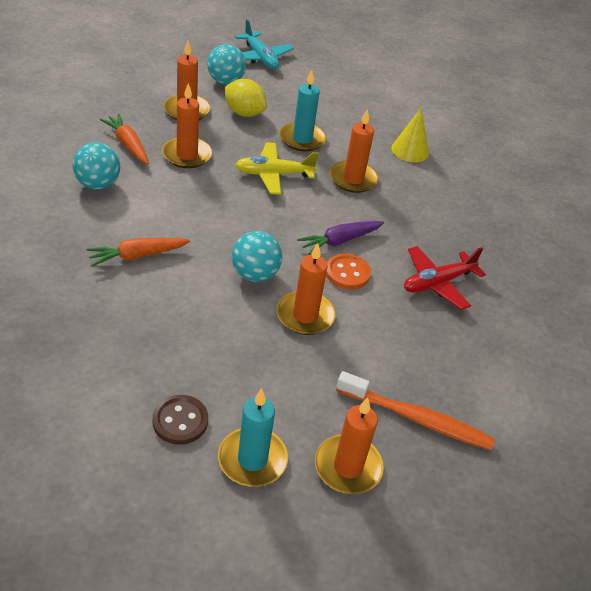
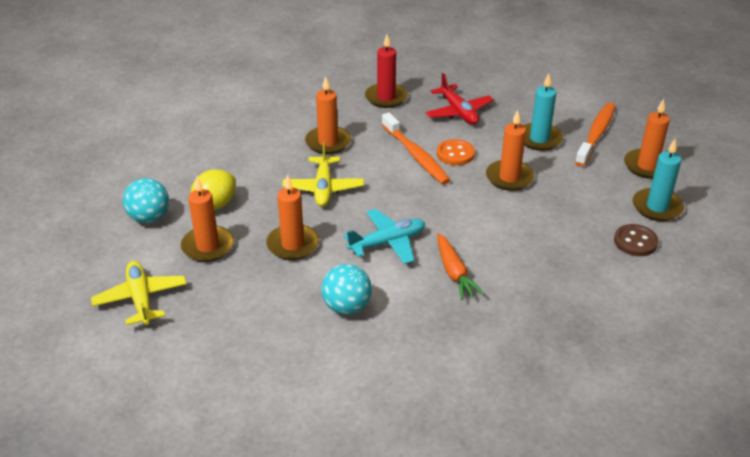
camera: 80 degrees left, 5 degrees down
orange carrot [99,114,149,165] -> none
turquoise ball [232,231,283,282] -> none
turquoise plane [235,19,294,69] -> turquoise plane moved to [344,209,425,264]
turquoise candle [280,70,326,151] -> turquoise candle moved to [523,73,563,151]
purple carrot [297,221,384,255] -> orange toothbrush [382,113,450,185]
yellow cone [391,108,429,162] -> none
none -> yellow plane [91,261,187,325]
none -> red candle [365,34,408,108]

